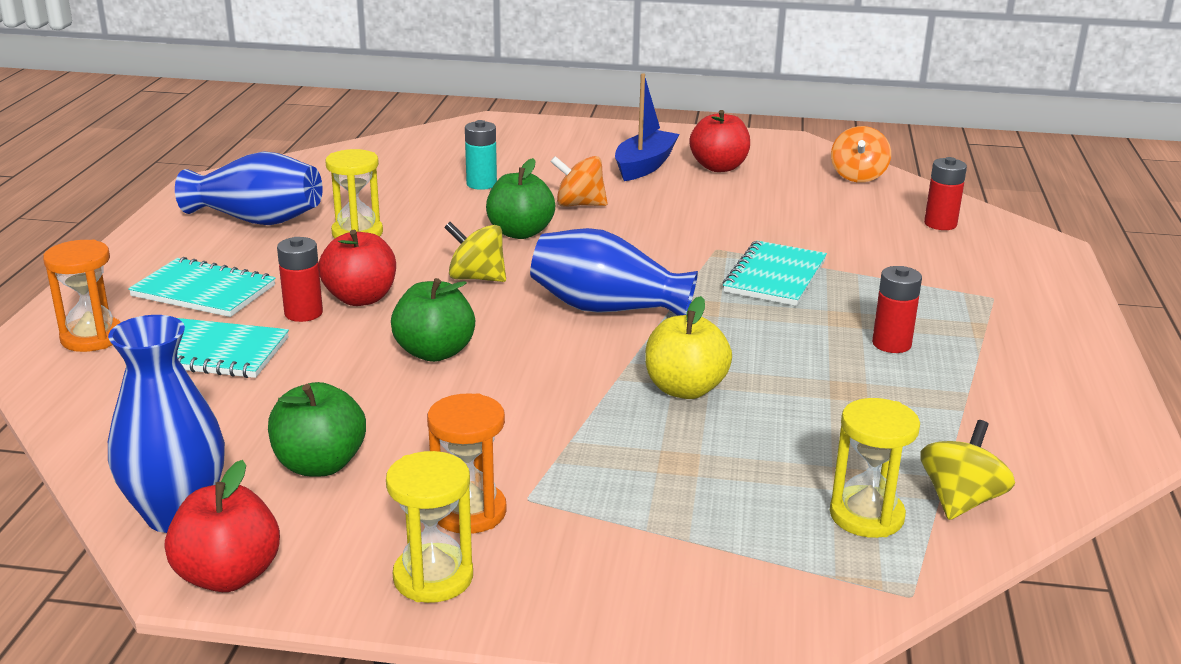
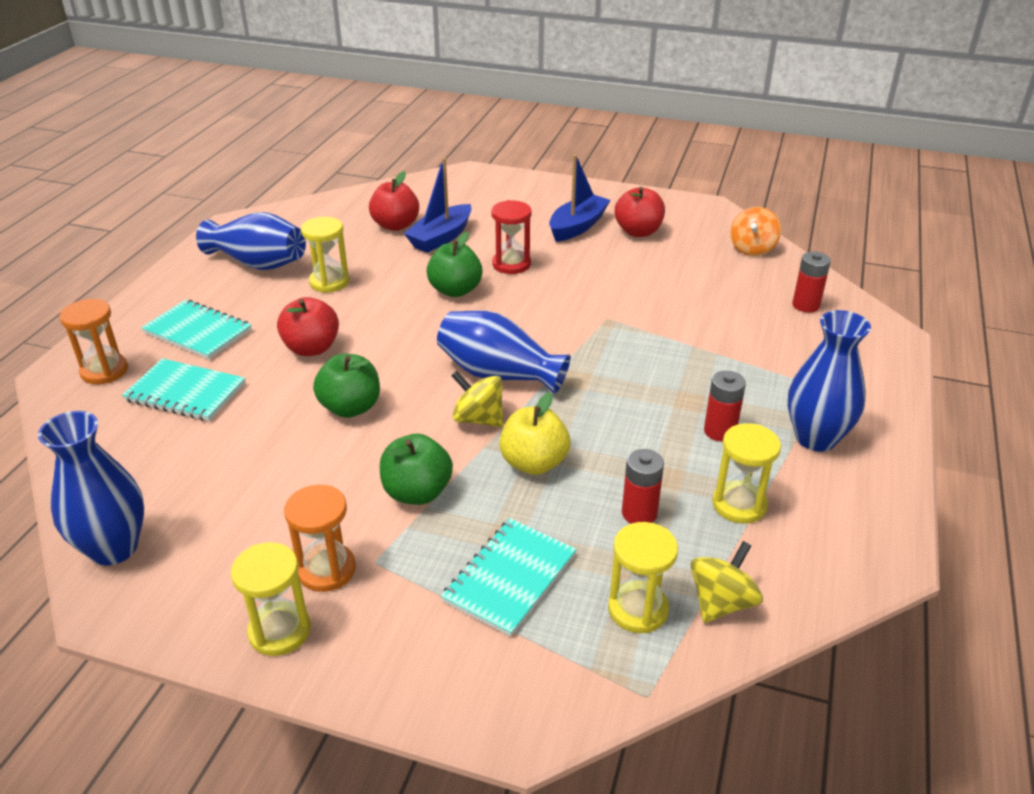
camera: 10 degrees right, 10 degrees up
red apple [165,460,280,592] -> red apple moved to [369,171,419,231]
green apple [268,382,366,476] -> green apple moved to [380,434,453,505]
red battery [277,237,323,322] -> red battery moved to [622,449,664,524]
yellow spinning top [444,222,506,282] -> yellow spinning top moved to [451,371,503,427]
turquoise battery [465,120,497,190] -> blue boat [404,158,472,253]
orange spinning top [550,156,608,207] -> red hourglass [491,200,532,274]
turquoise notebook [723,240,827,306] -> turquoise notebook moved to [441,518,577,637]
none -> yellow hourglass [712,423,781,524]
none -> blue vase [788,310,871,452]

